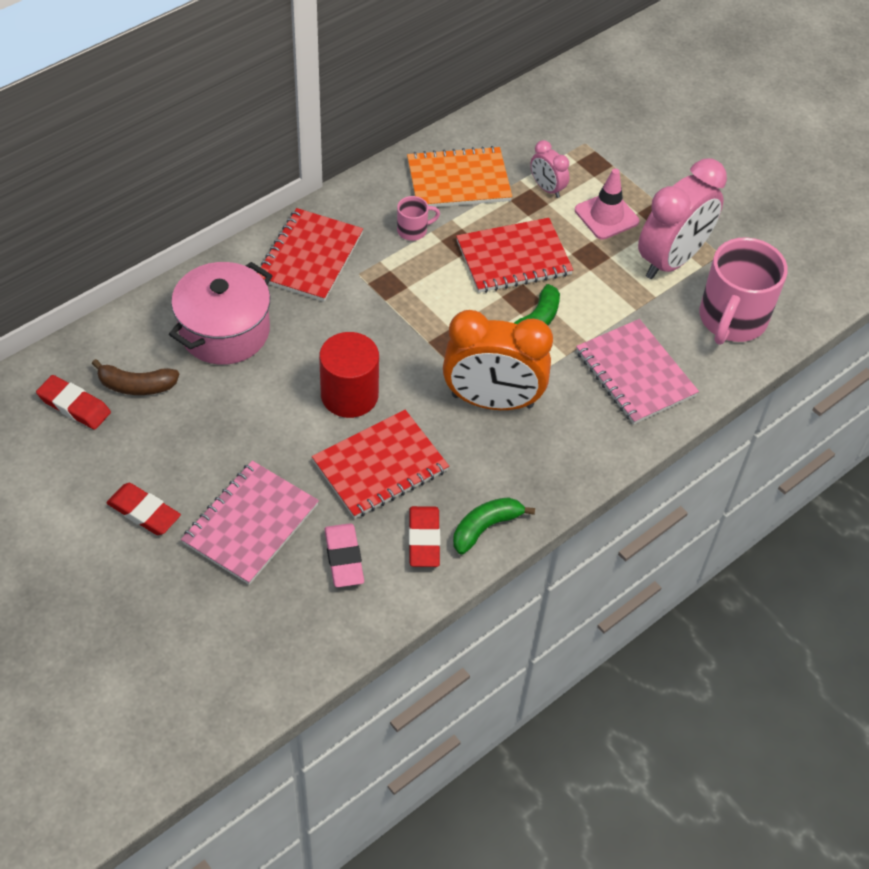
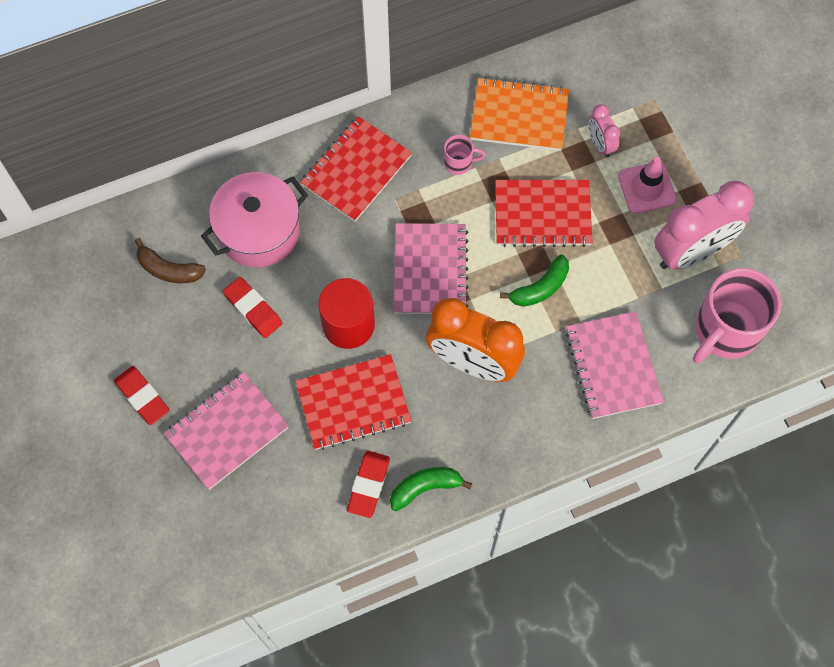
camera: 20 degrees right, 15 degrees up
red eraser [36,375,111,430] -> red eraser moved to [223,277,283,338]
pink eraser [324,523,364,587] -> none
none -> pink notebook [394,223,469,314]

